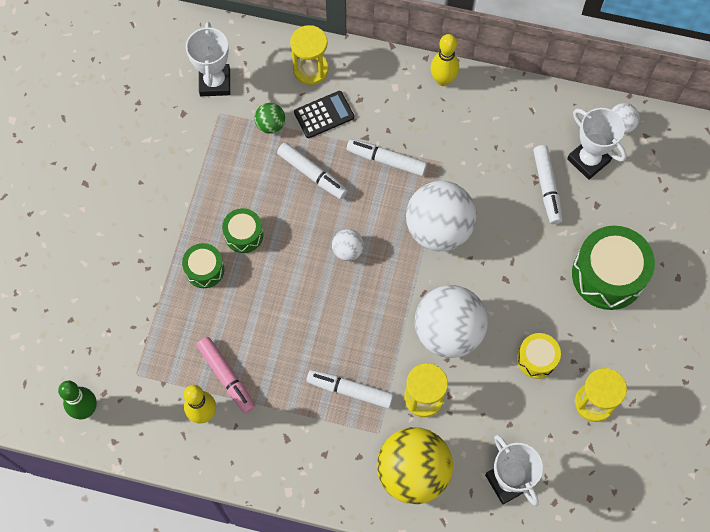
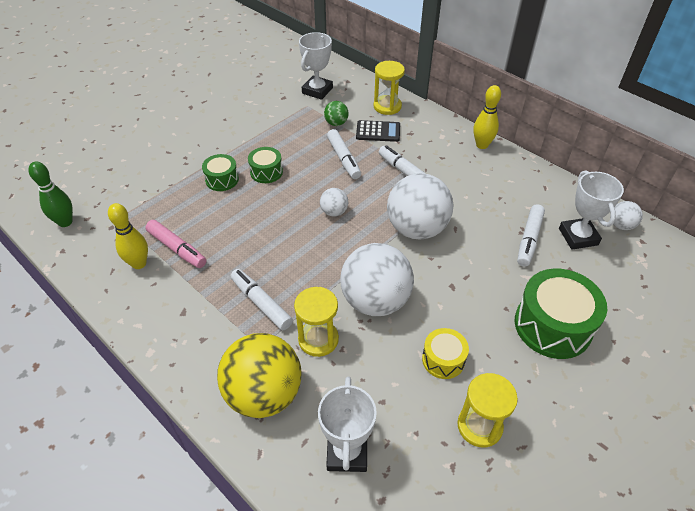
camera: 30 degrees right, 20 degrees down
pink marker [196,337,255,414] -> pink marker turned 45 degrees counterclockwise [145,220,206,268]

